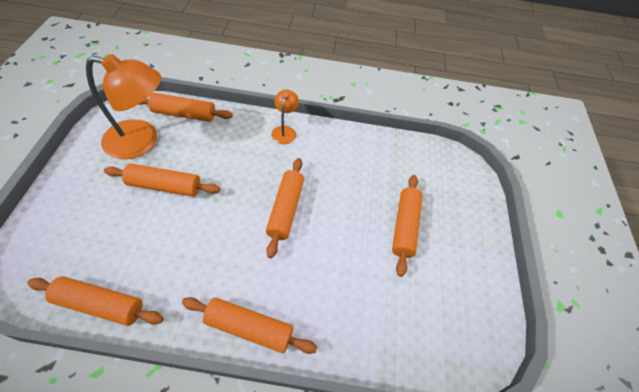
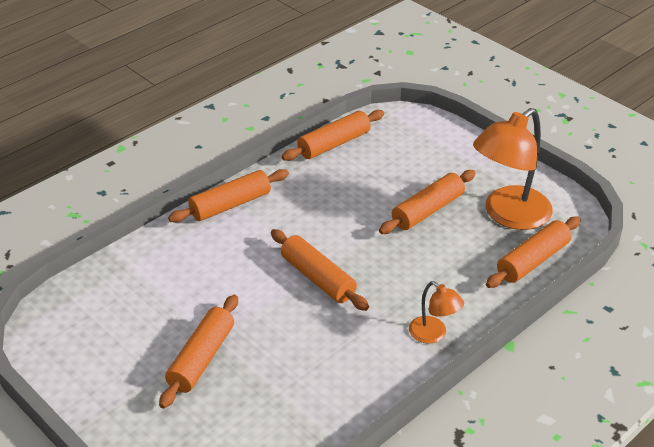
camera: 135 degrees right, 15 degrees down
orange rolling pin [392,175,423,277] -> orange rolling pin turned 60 degrees clockwise [159,295,238,409]

